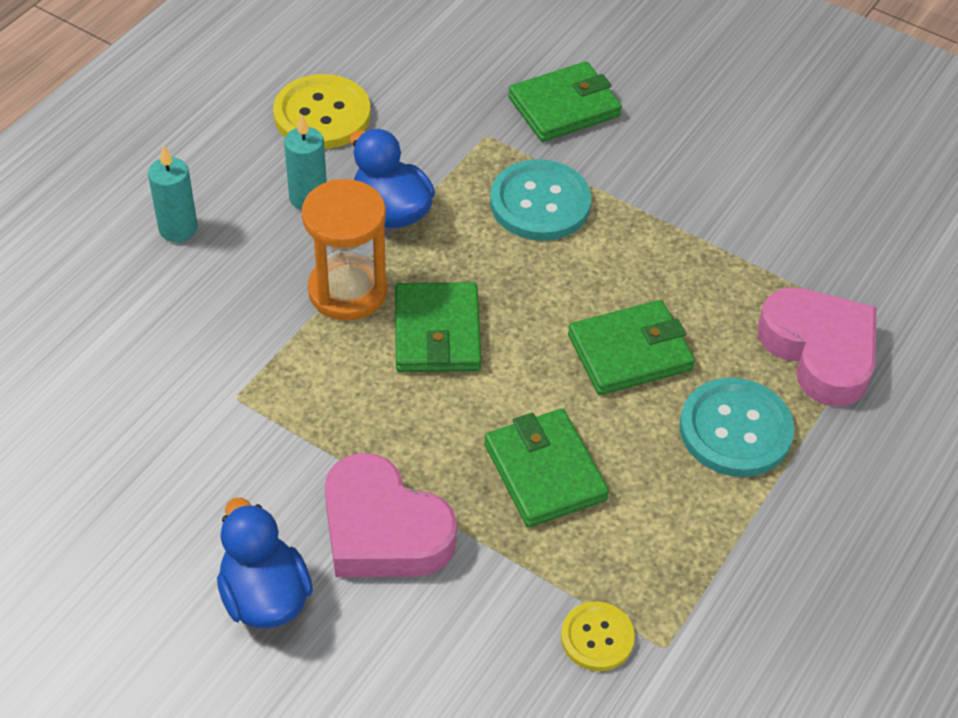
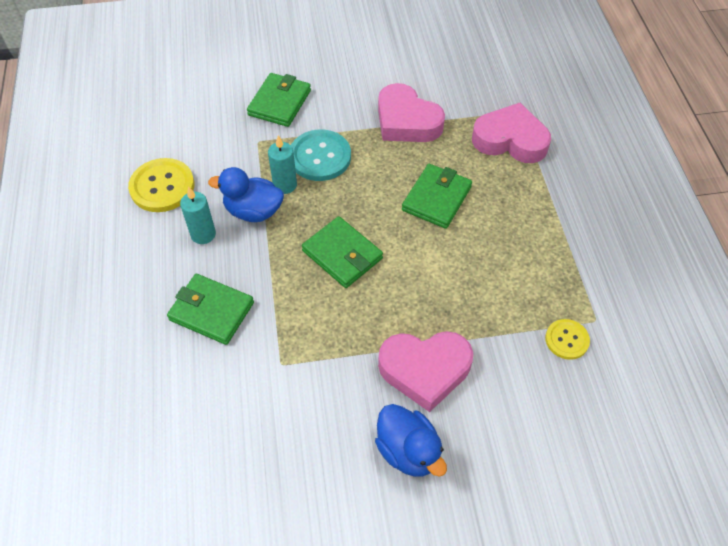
camera: 40 degrees left, 5 degrees up
turquoise candle [148,145,198,242] -> turquoise candle moved to [268,135,297,194]
blue duck [217,498,313,628] -> blue duck turned 150 degrees counterclockwise [375,404,447,477]
orange hourglass [301,179,388,320] -> none
green wallet [484,409,609,527] -> green wallet moved to [167,274,254,345]
turquoise button [680,378,794,477] -> none
none -> pink heart [378,83,445,142]

